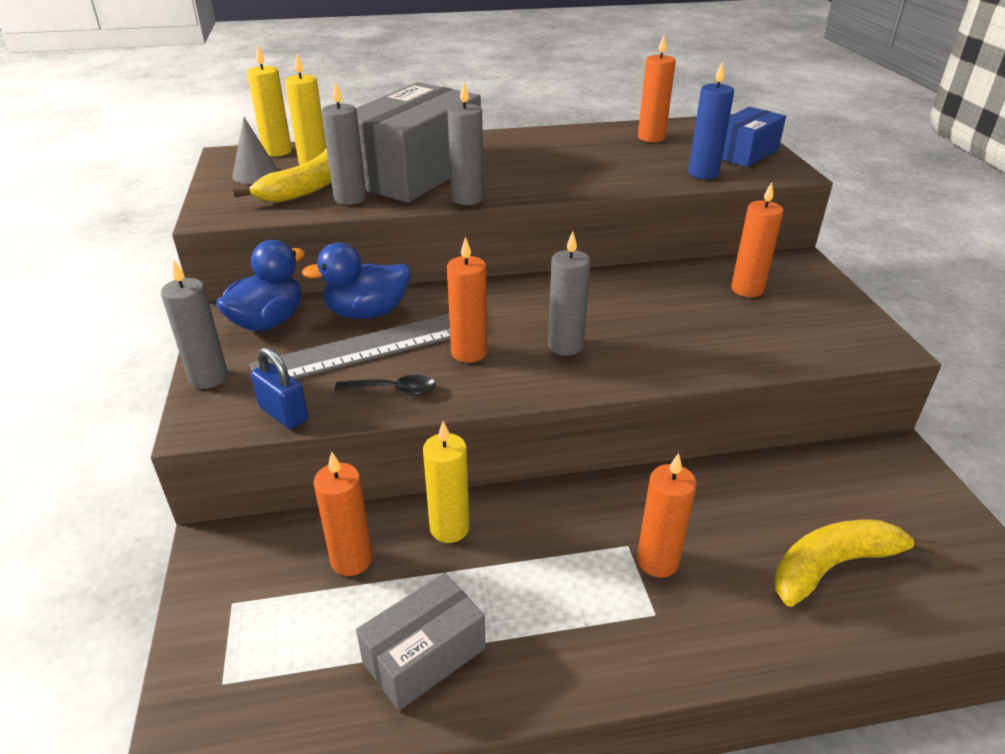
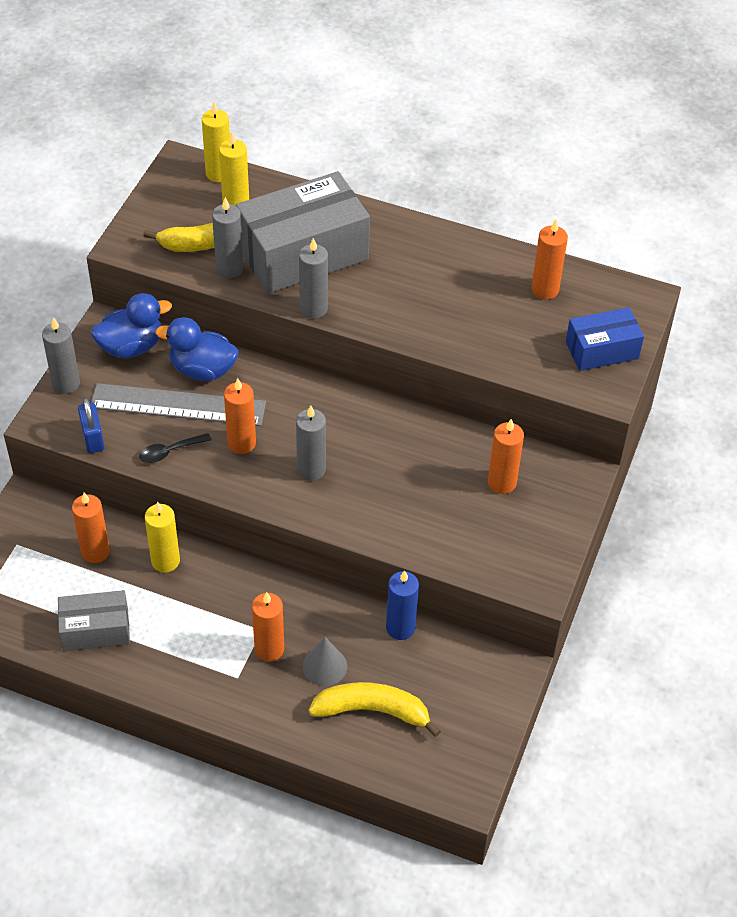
camera: 30 degrees right, 15 degrees up
grey cone [232,117,278,184] -> grey cone moved to [303,637,347,686]
black spoon [335,375,436,395] -> black spoon turned 120 degrees clockwise [139,433,211,463]
blue candle [688,61,734,179] -> blue candle moved to [386,570,419,640]

